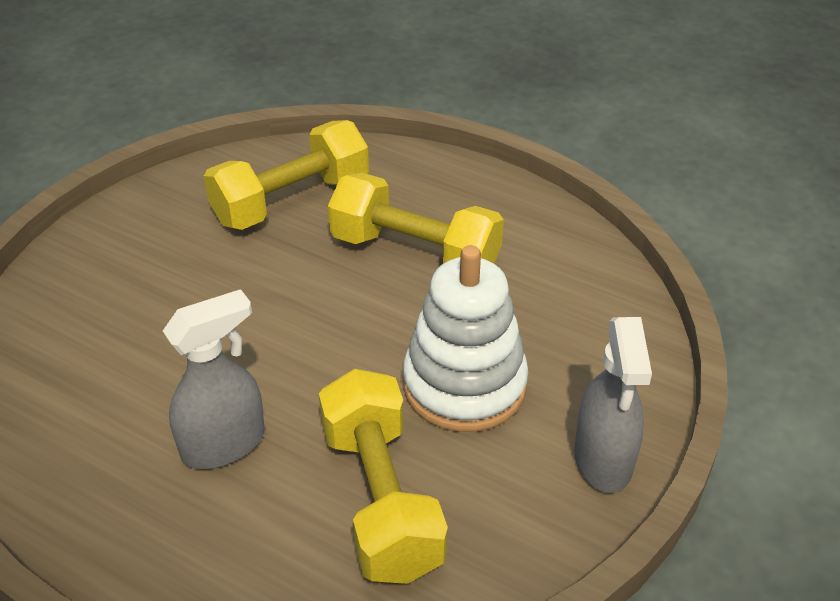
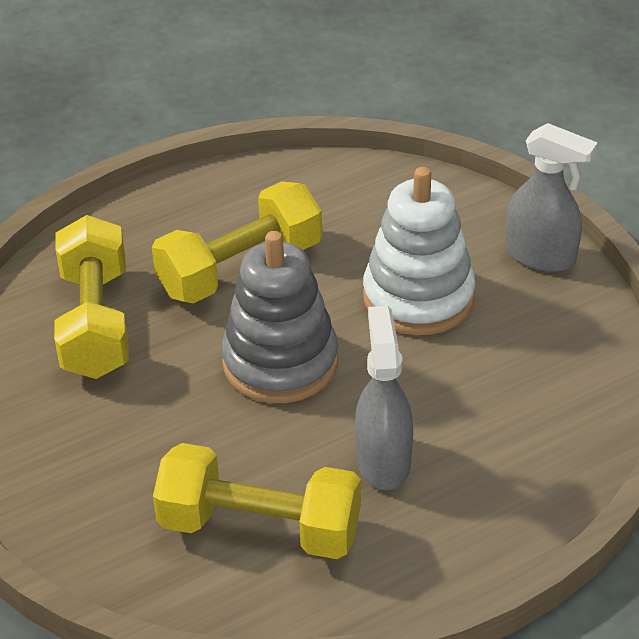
camera: 60 degrees left, 0 degrees up
yellow dumbbell [319,369,448,584] -> yellow dumbbell moved to [153,443,361,559]
none -> grey stacking toy [221,231,338,403]

